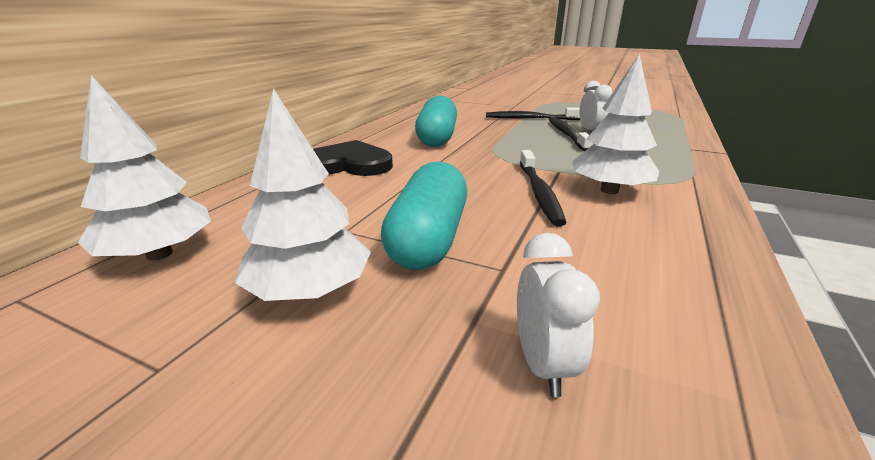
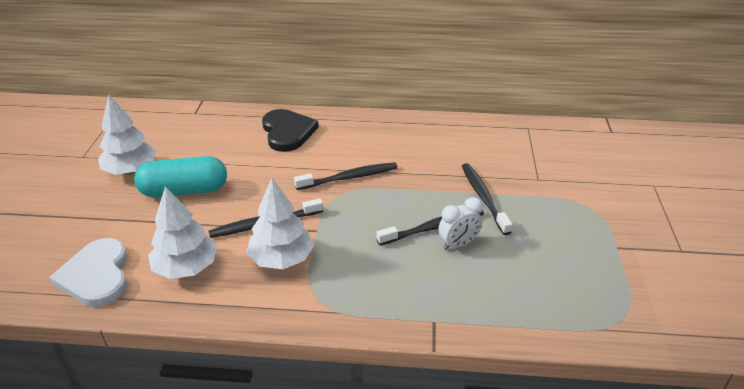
camera: 70 degrees right, 10 degrees up
white tree [78,75,211,261] -> white tree moved to [148,186,217,279]
turquoise capsule [415,95,457,147] -> none
white clock [517,233,600,397] -> none
none -> white heart [49,238,128,307]
none -> black toothbrush [294,162,398,190]

